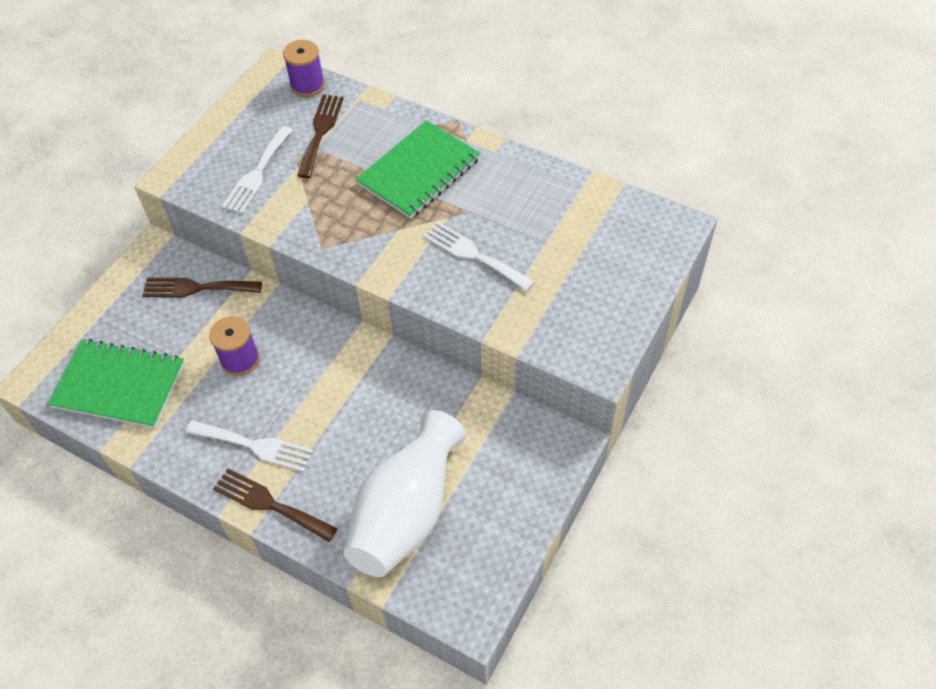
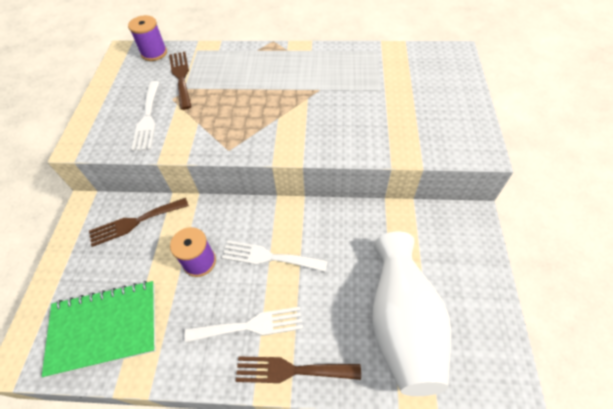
camera: 25 degrees left, 0 degrees up
green notebook [356,120,481,219] -> none
white fork [423,221,534,291] -> white fork moved to [222,241,328,272]

